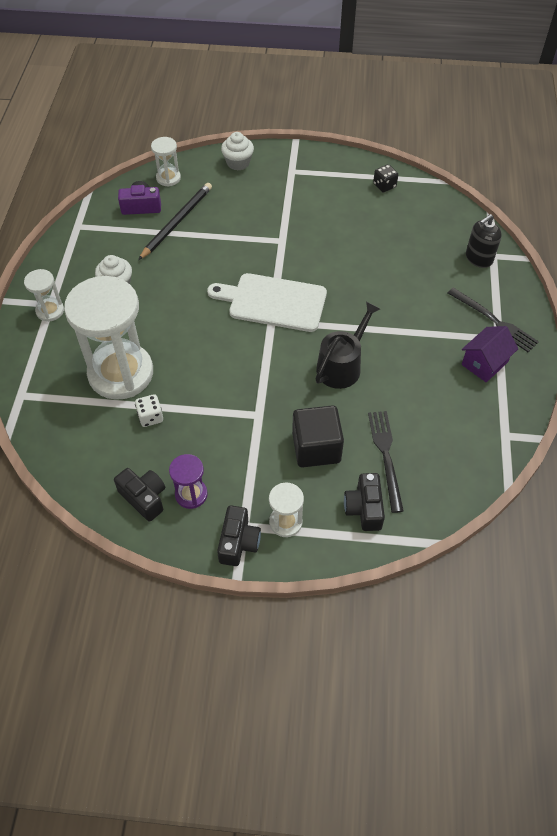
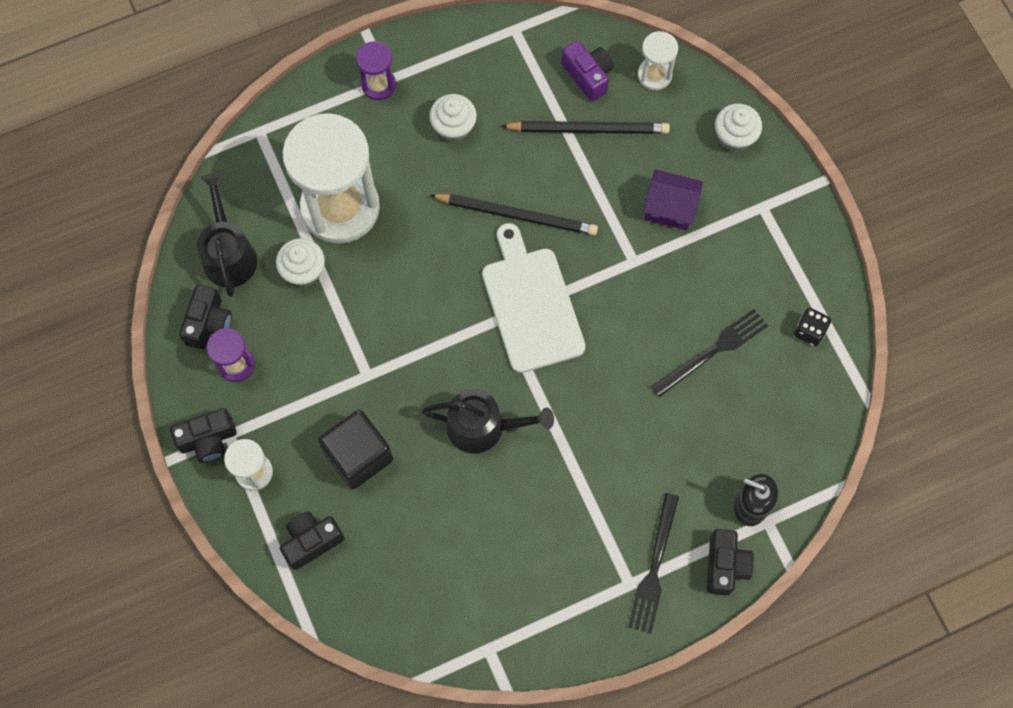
camera: 60 degrees right, 15 degrees up
white hourglass [24,269,64,322] -> purple hourglass [356,41,396,100]
white dice [135,394,163,427] -> white cupcake [276,238,325,287]
black fork [368,411,404,513] -> black fork moved to [651,309,768,398]
purple house [462,326,518,382] -> purple house moved to [643,169,703,230]
none -> black watering can [197,173,257,297]
none -> black pencil [430,194,598,235]
none -> black camera [707,529,754,595]

